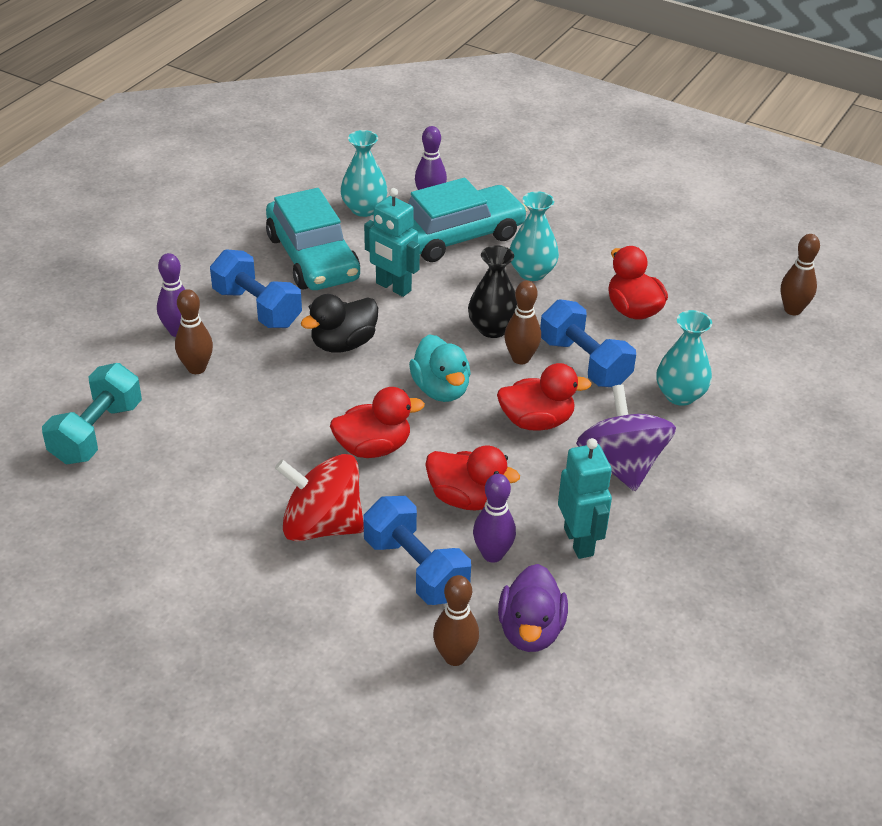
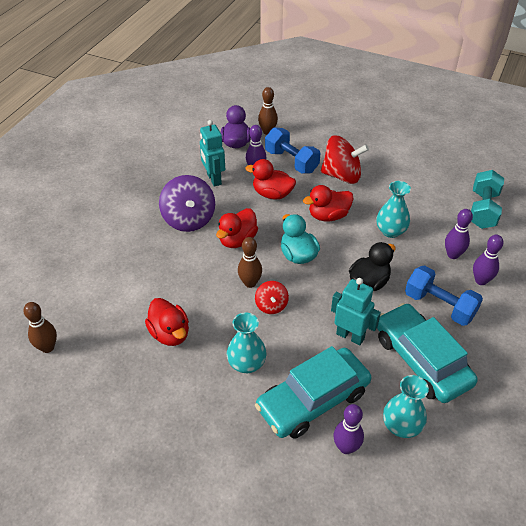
camera: 175 degrees right, 5 degrees up
brown bowling pin [175,289,213,374] -> purple bowling pin [445,209,473,259]
black vase [468,245,517,338] -> red spinning top [255,281,289,314]
red duck [497,363,592,431] -> red duck turned 45 degrees counterclockwise [216,208,258,248]
blue dumbbell [540,299,636,387] -> none
turquoise vase [657,310,712,406] -> turquoise vase moved to [377,181,411,238]

